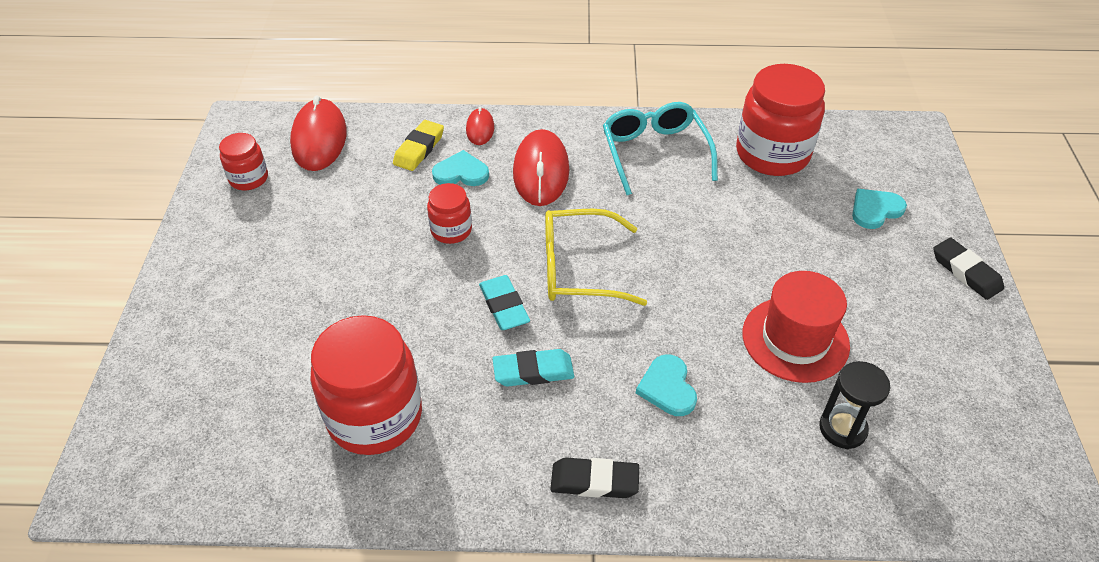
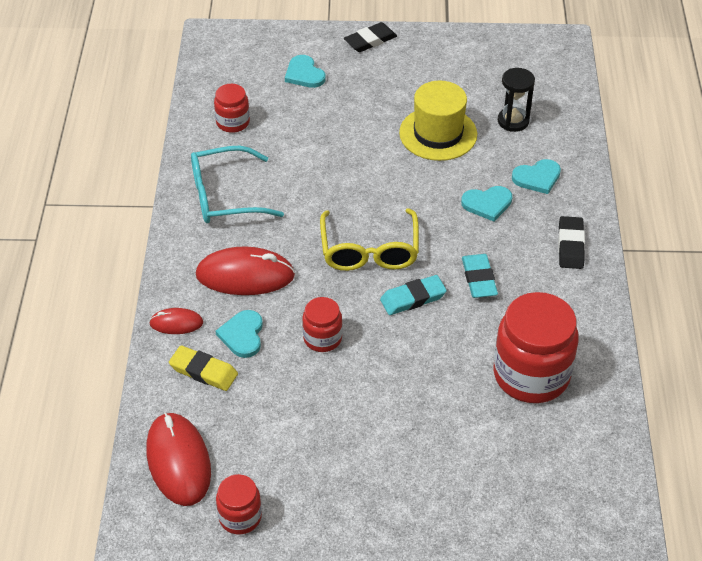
camera: 90 degrees left, 0 degrees up
red mouse [290,95,347,171] -> red mouse turned 75 degrees clockwise [147,412,211,506]
red jar [736,64,825,176] -> red jar [214,84,250,133], size x0.51
red hat [742,271,850,383] -> yellow hat [399,81,477,161]
none -> turquoise heart [512,159,561,194]

